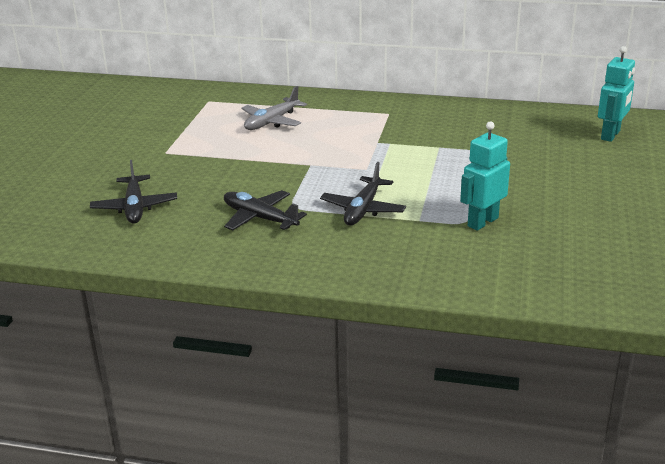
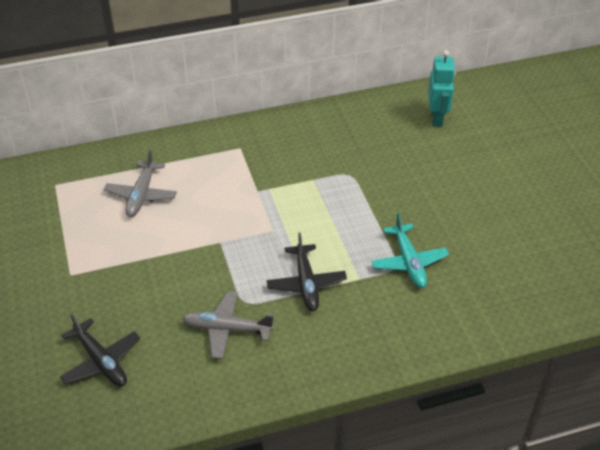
camera: 30 degrees left, 15 degrees up
black plane [224,190,307,230] -> grey plane [182,291,274,359]
turquoise robot [460,121,510,231] -> turquoise plane [371,213,449,288]

